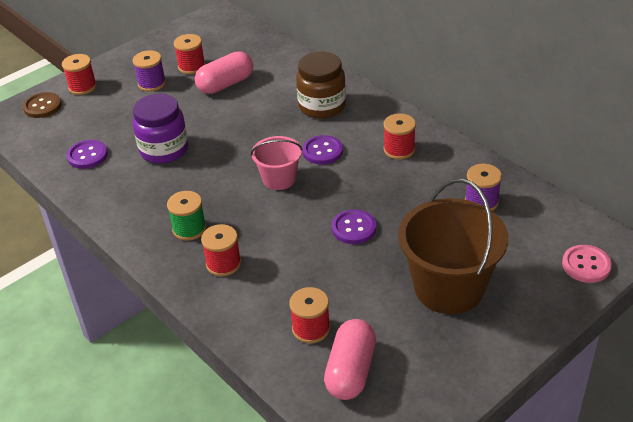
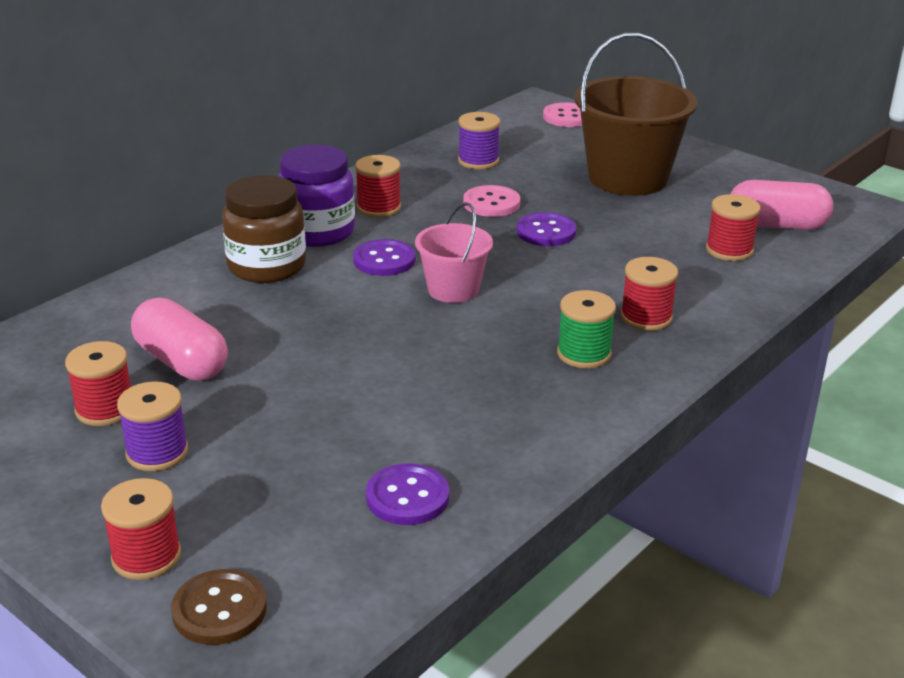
camera: 100 degrees left, 10 degrees down
purple jar [133,94,188,164] -> purple jar moved to [278,145,355,247]
none -> pink button [463,185,520,217]

